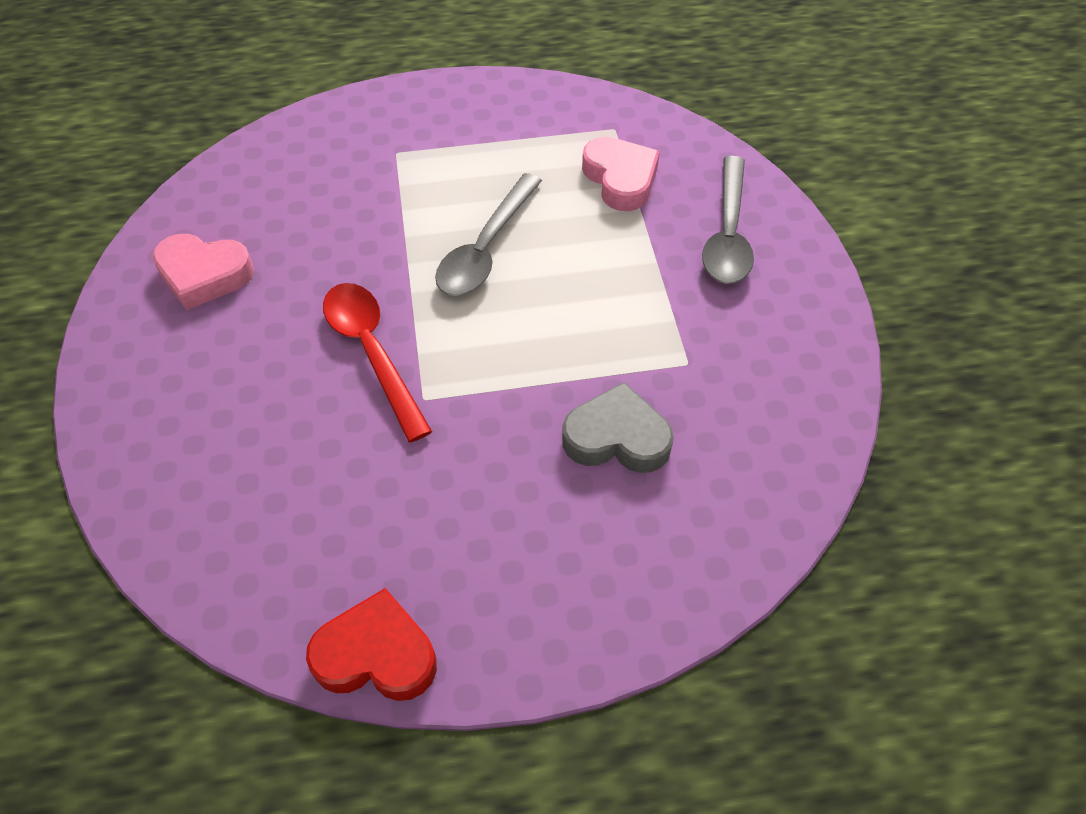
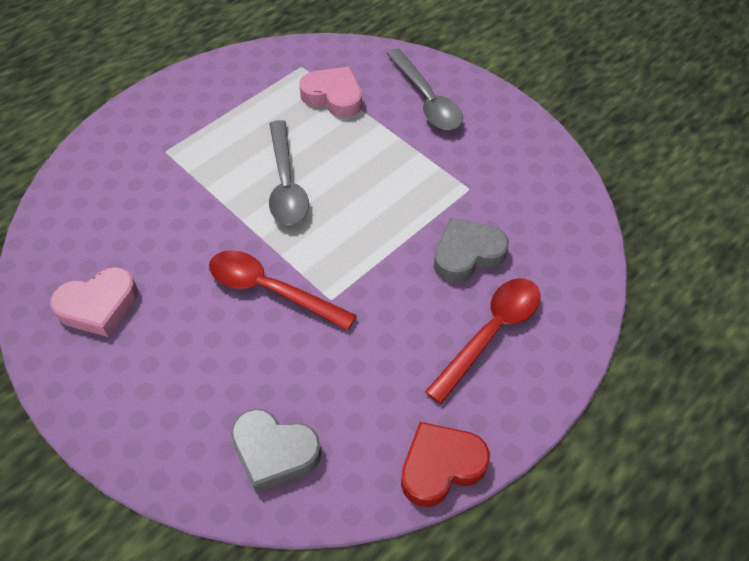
camera: 35 degrees left, 0 degrees up
none -> grey heart [231,409,321,493]
none -> red spoon [425,278,540,404]

